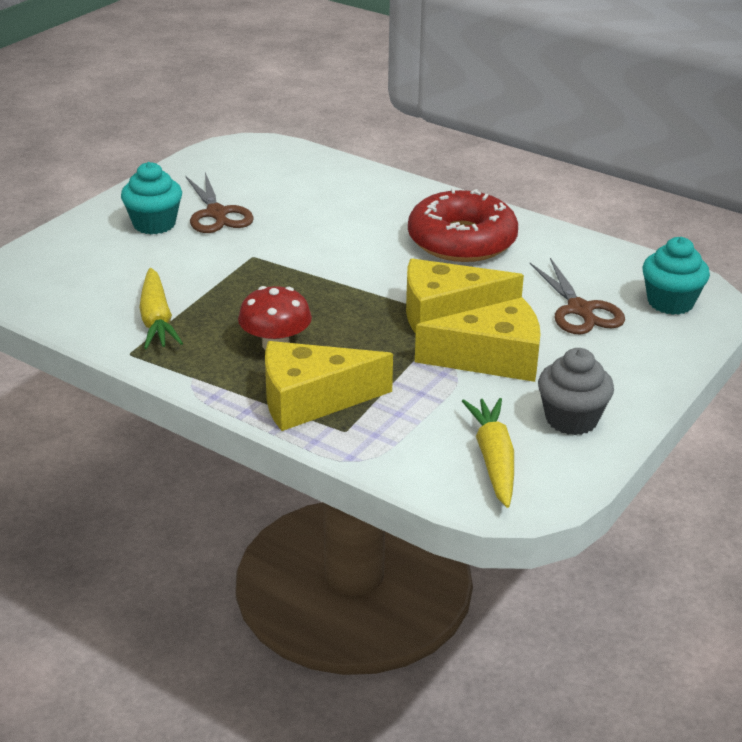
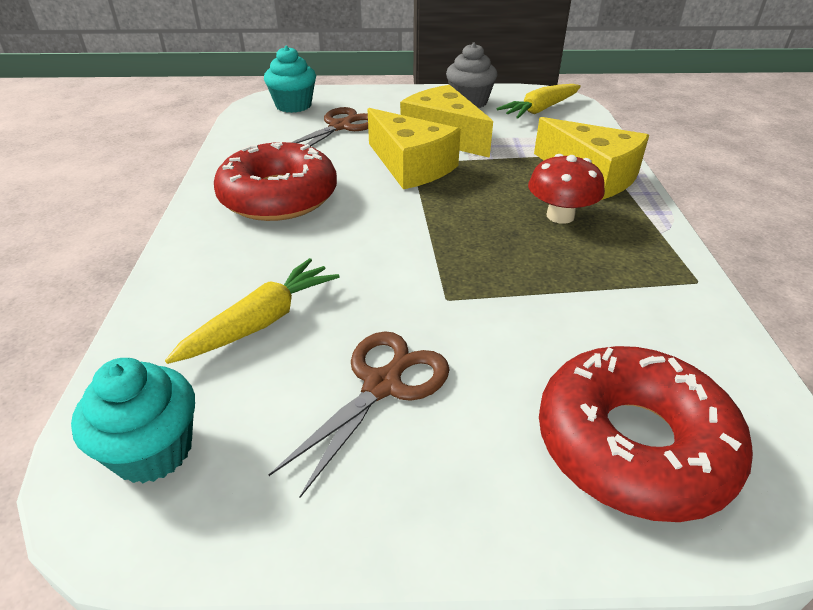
camera: 125 degrees left, 5 degrees up
turquoise cupcake [121,162,182,234] -> turquoise cupcake moved to [71,358,195,483]
yellow carrot [139,268,183,349] -> yellow carrot moved to [165,258,339,364]
none -> red donut [539,346,753,522]

